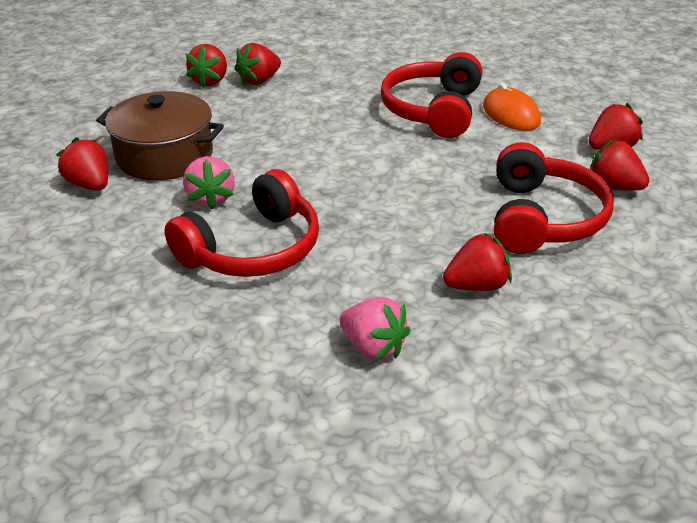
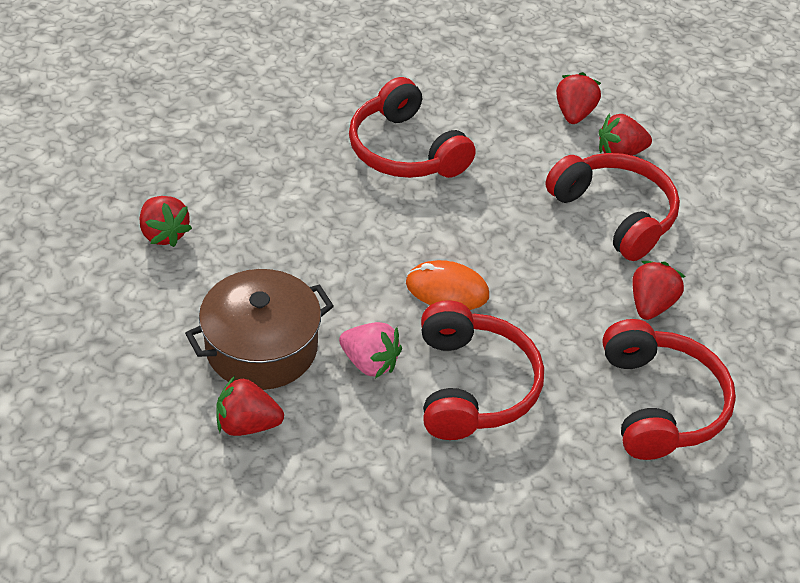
camera: 50 degrees left, 10 degrees up
red strawberry [235,43,281,85] -> none
pink strawberry [340,297,410,361] -> red headphones [602,319,736,460]
orange mouse [483,83,541,131] -> orange mouse moved to [406,260,489,310]

